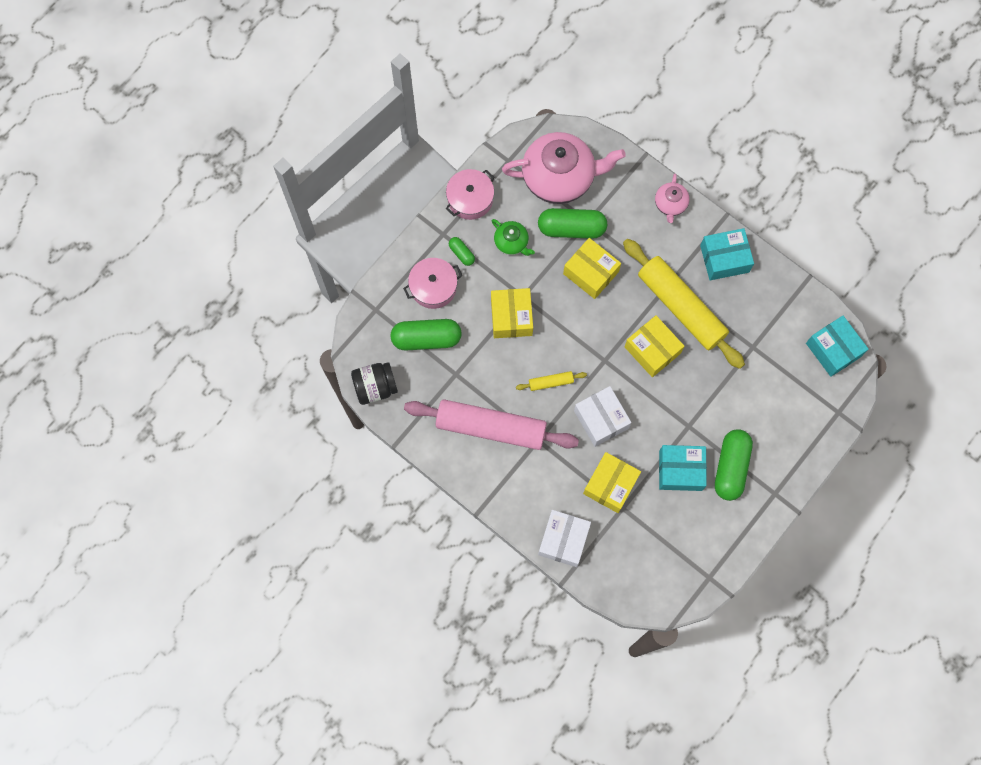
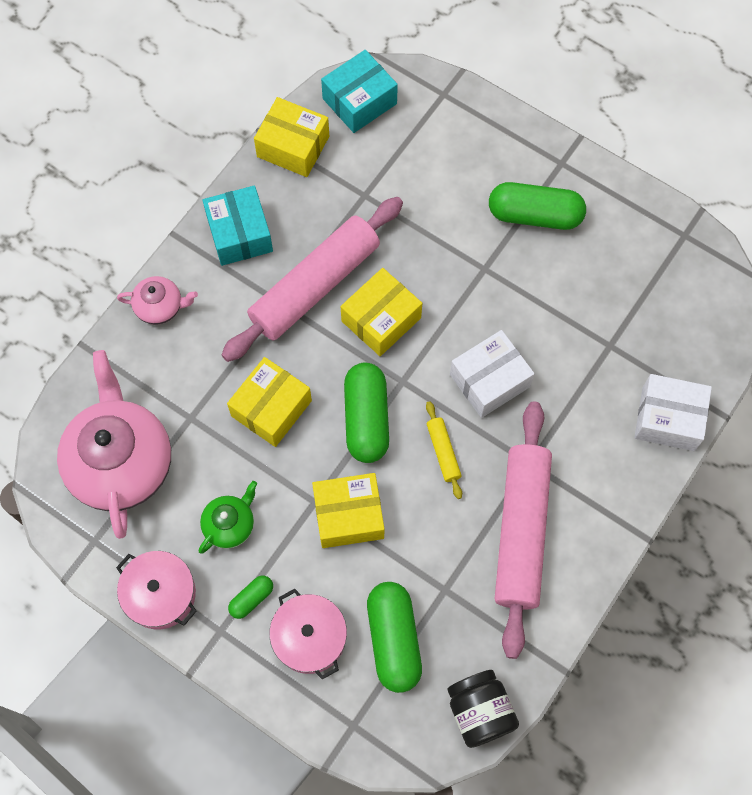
camera: 95 degrees left, 5 degrees down
green capsule [538,208,607,239] -> green capsule moved to [344,362,389,463]
yellow box [583,452,641,513] -> yellow box moved to [254,97,329,177]
yellow rolling pin [623,239,745,369] -> pink rolling pin [221,197,403,362]
turquoise box [659,445,707,491] -> none

